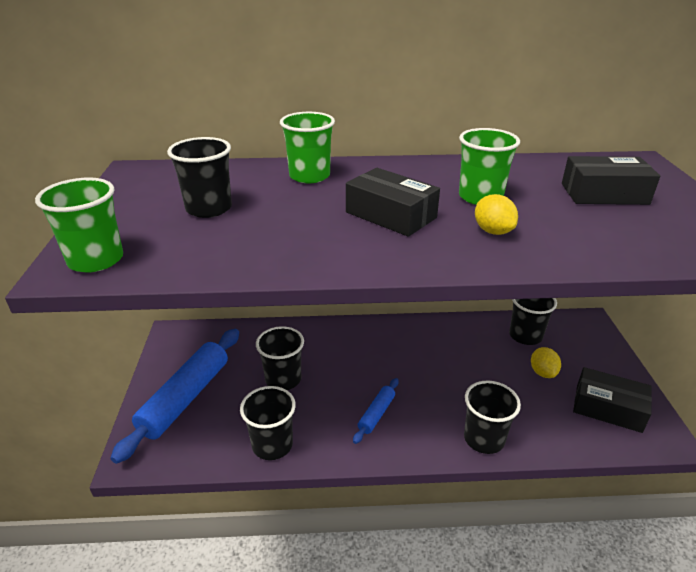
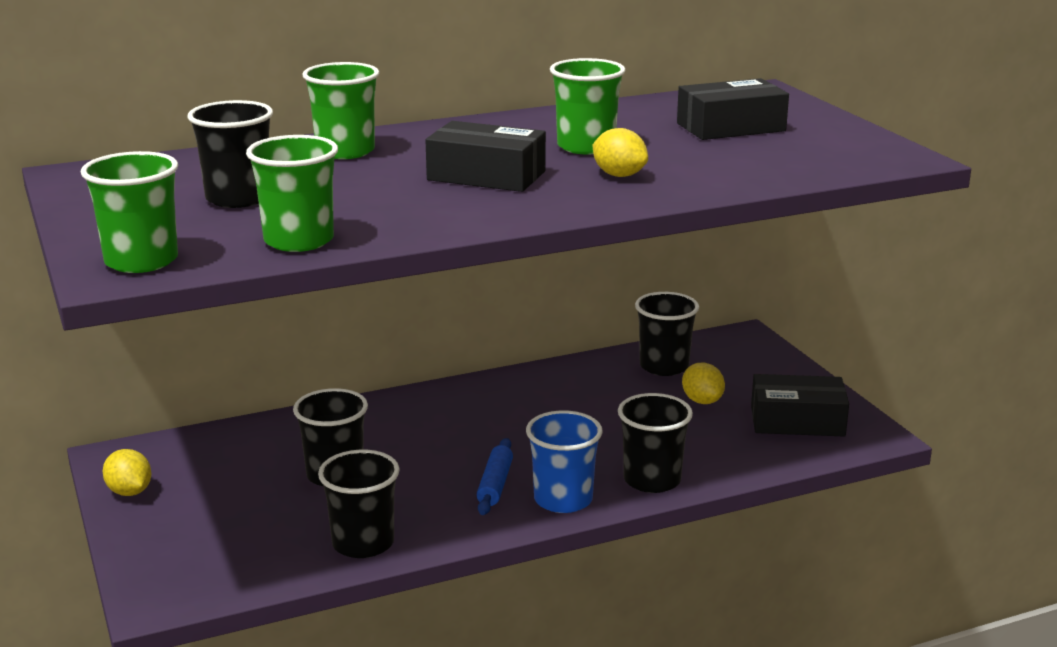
camera: 20 degrees left, 10 degrees down
blue rolling pin [110,329,239,464] -> none
none -> yellow lemon [102,449,151,496]
none -> green cup [246,135,338,252]
none -> blue cup [526,410,603,513]

